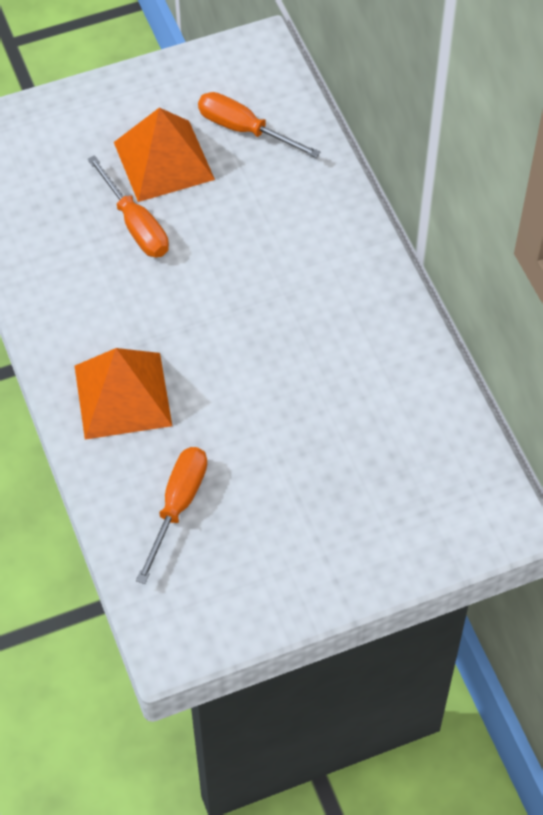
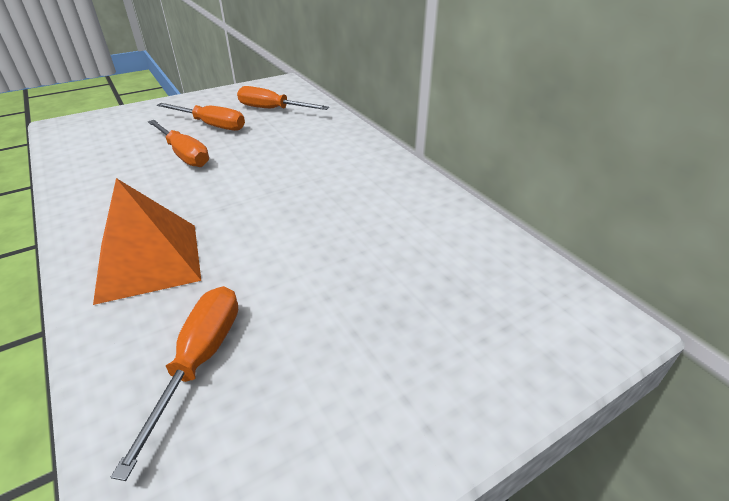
camera: 10 degrees left, 20 degrees down
orange pyramid [114,108,215,202] -> orange screwdriver [157,103,245,131]

